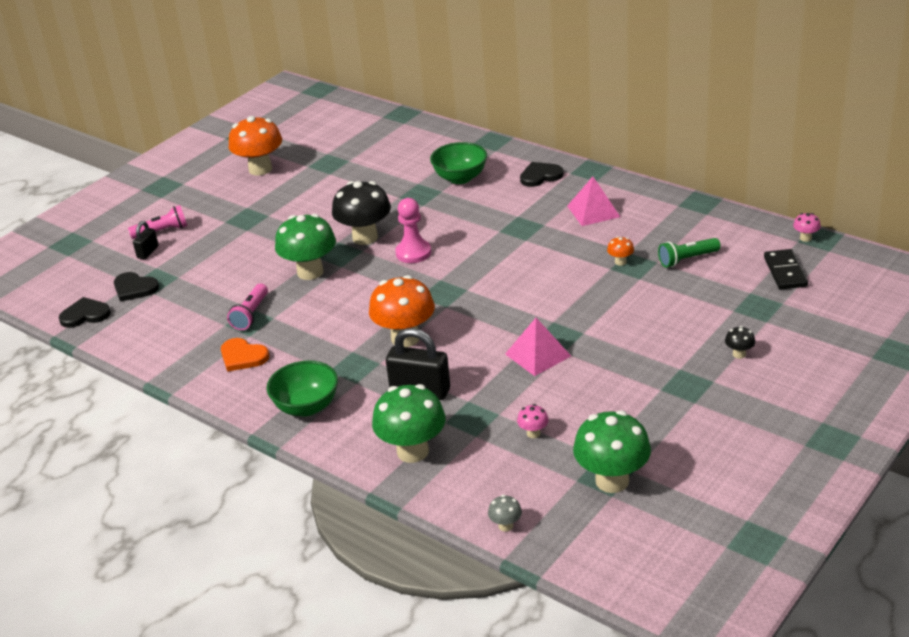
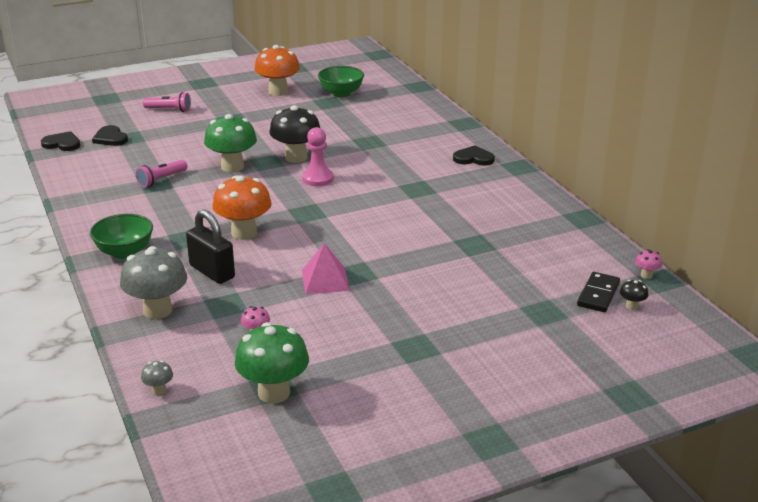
camera: 25 degrees right, 5 degrees down
black padlock [133,221,159,259] -> none
orange heart [221,338,269,372] -> none
green mushroom [372,384,446,463] -> grey mushroom [120,246,187,319]
green bowl [430,142,487,184] -> green bowl moved to [318,66,364,97]
pink pyramid [567,176,620,226] -> none
orange mushroom [607,236,634,266] -> none
green flashlight [658,238,721,267] -> none
black mushroom [725,326,755,359] -> black mushroom moved to [620,280,648,310]

